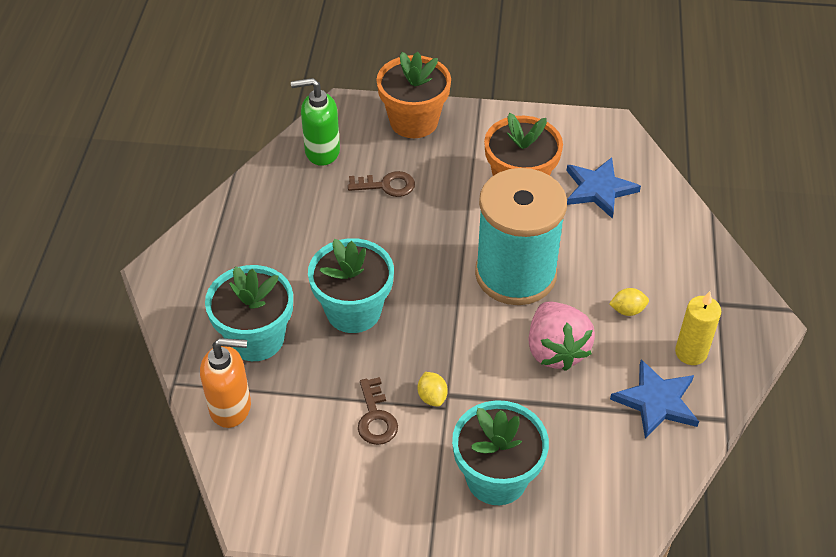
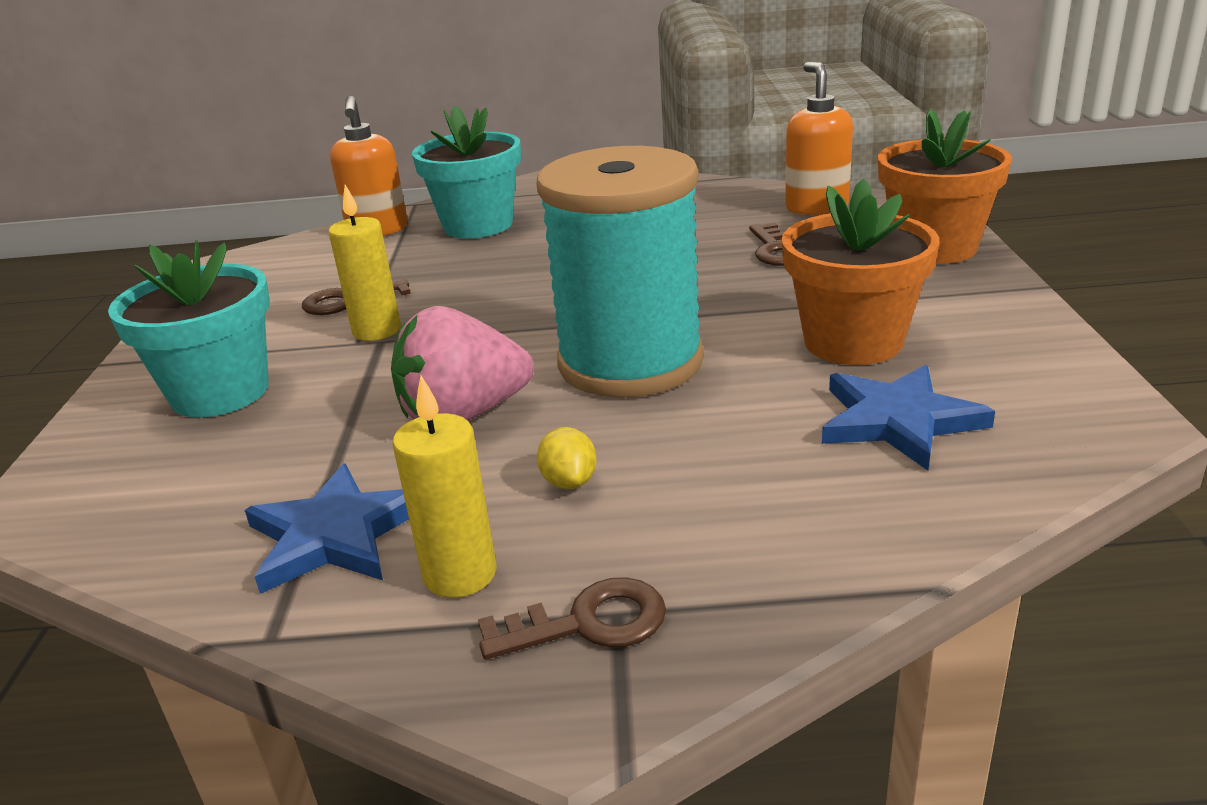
camera: 85 degrees right, 20 degrees down
green soap dispenser [291,78,340,166] -> orange soap dispenser [785,62,853,215]
turquoise flower pot [308,238,394,333] -> none
yellow lemon [418,372,448,407] -> yellow candle [328,185,401,341]
none -> brown key [478,577,666,660]

